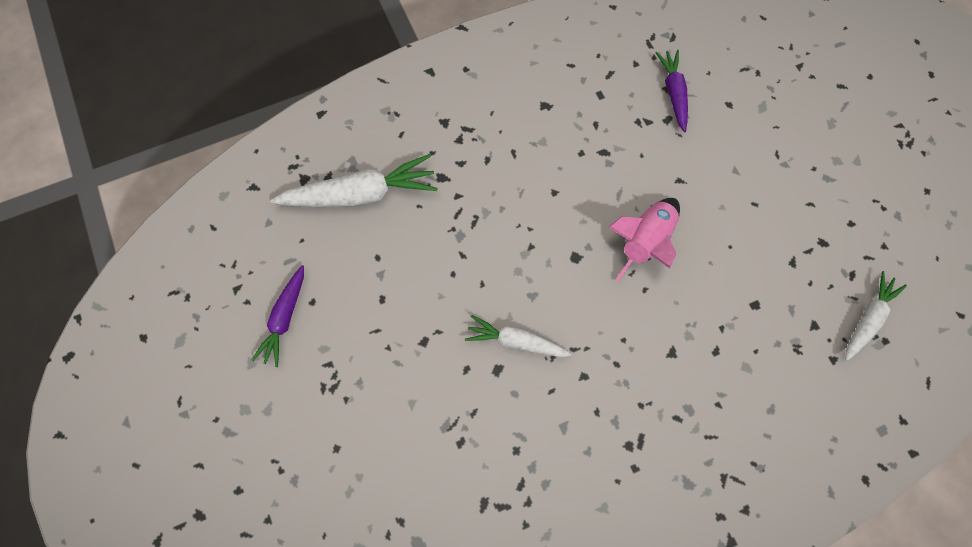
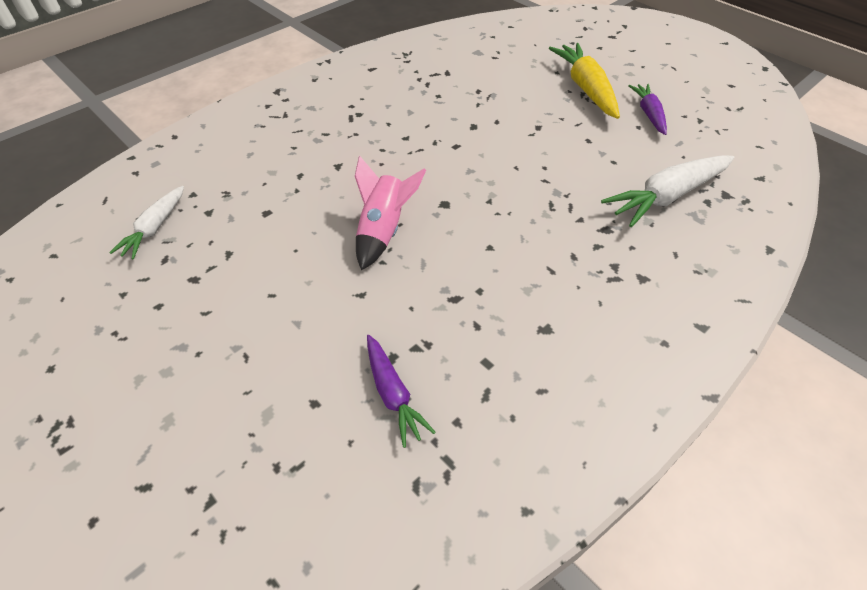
camera: 160 degrees right, 20 degrees down
white carrot [465,315,572,357] -> none
none -> yellow carrot [549,43,620,119]

